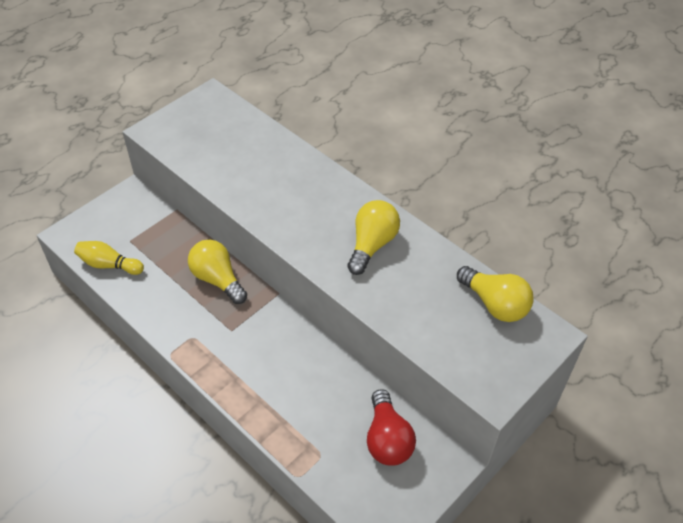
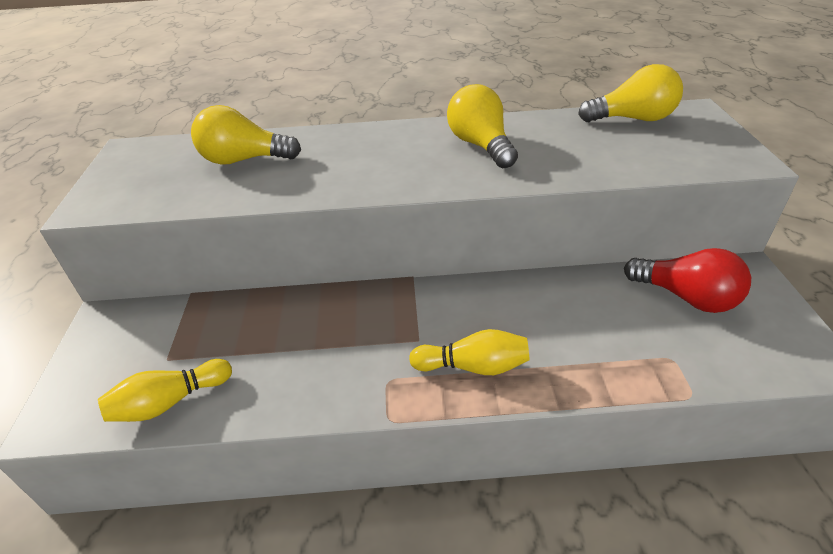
camera: 45 degrees left, 10 degrees down
yellow light bulb [188,240,247,304] -> yellow light bulb moved to [191,105,301,165]
none -> yellow bowling pin [409,329,530,375]

